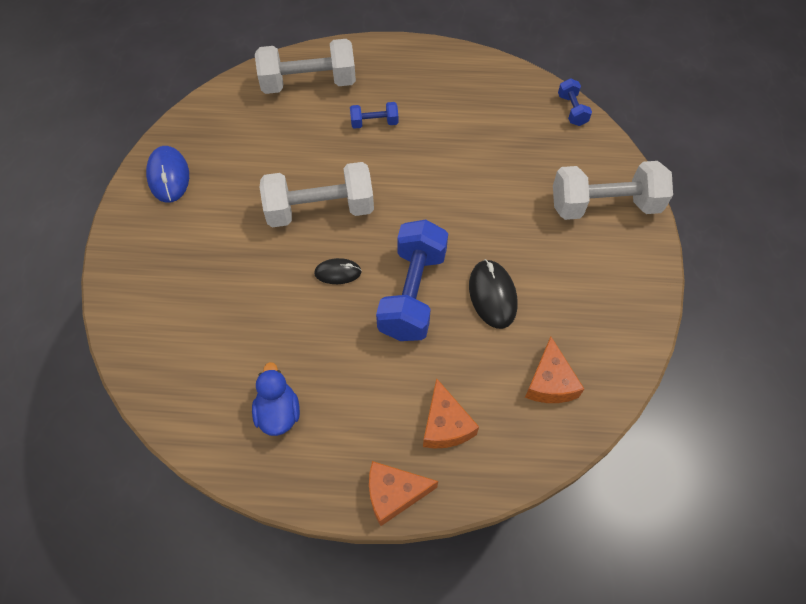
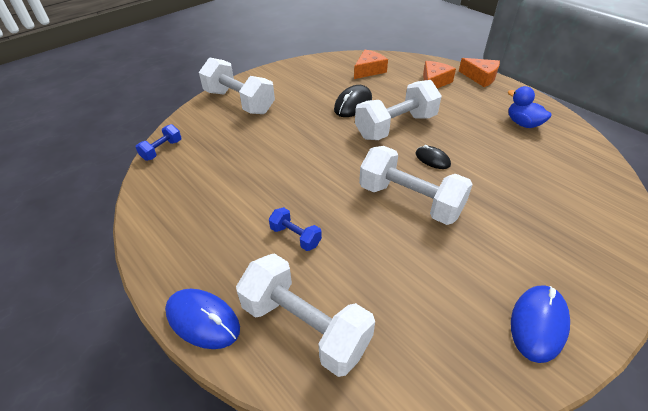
camera: 135 degrees left, 15 degrees down
blue duck [252,362,300,436] -> blue duck turned 105 degrees clockwise [508,86,552,128]
blue dumbbell [376,220,448,341] -> white dumbbell [355,80,442,140]
none -> blue mouse [165,289,240,349]

